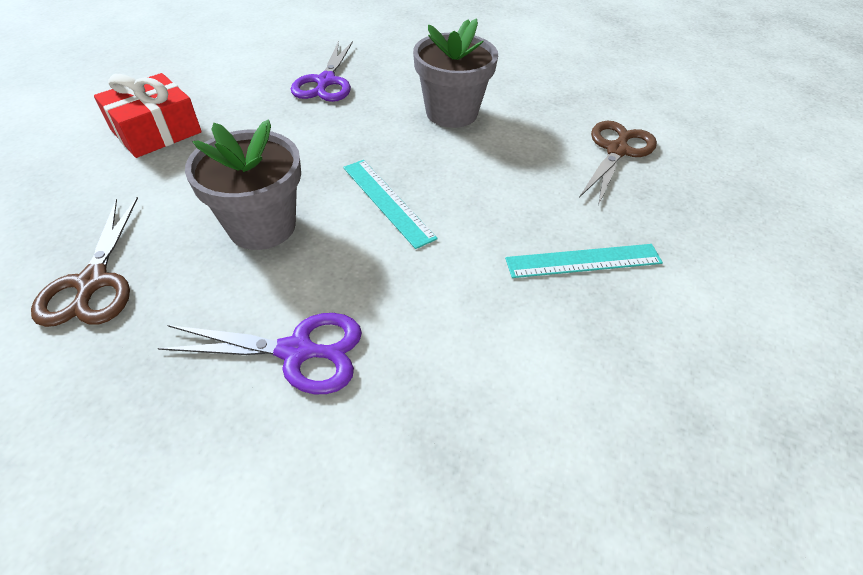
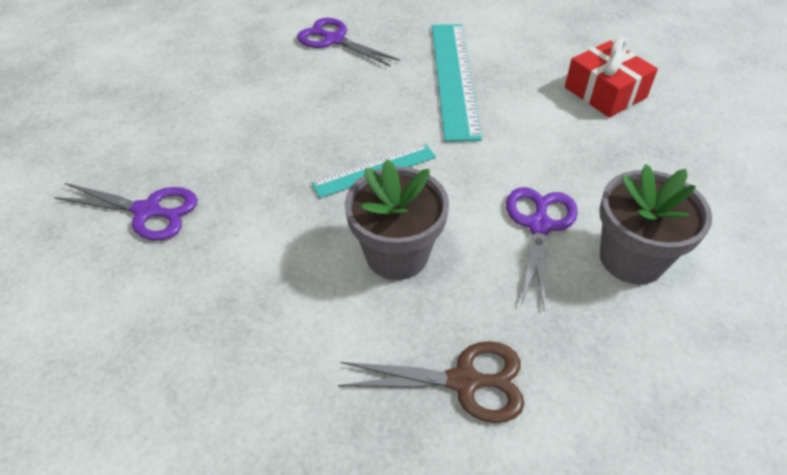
camera: 80 degrees left, 0 degrees up
red gift [94,73,202,158] -> red gift moved to [565,38,658,118]
grey flower pot [413,18,498,128] -> grey flower pot moved to [599,164,712,284]
turquoise ruler [505,244,663,278] -> turquoise ruler [432,24,482,142], size x1.75
brown scissors [579,121,657,206] -> purple scissors [297,18,400,67]

